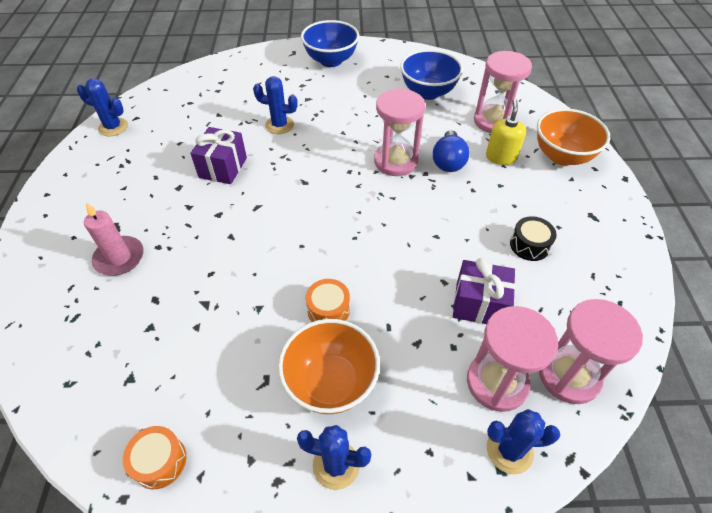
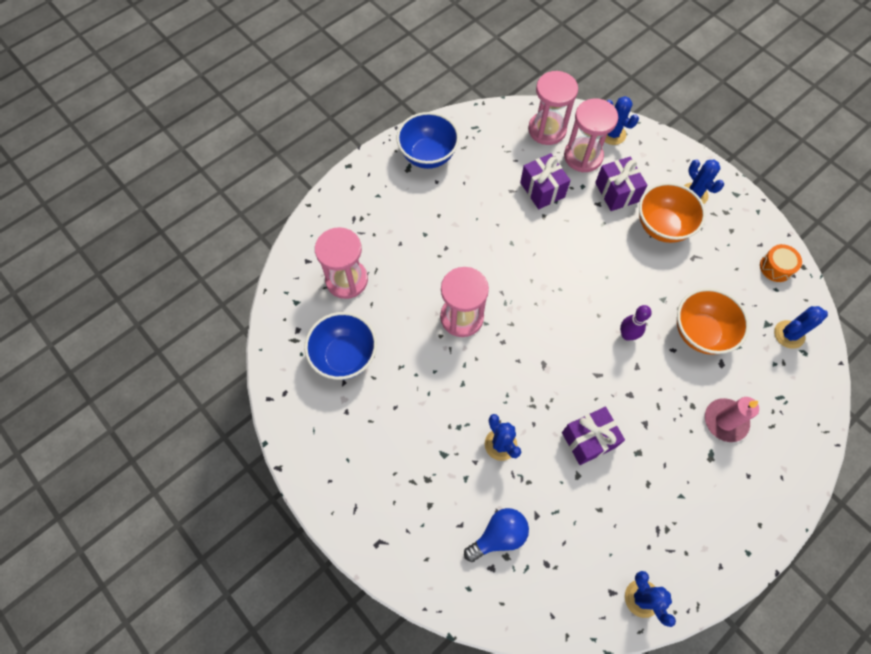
camera: 130 degrees left, 15 degrees up
blue bowl [301,20,359,67] -> blue bowl moved to [396,112,460,169]
orange drum [306,279,350,322] -> none
blue light bulb [433,130,469,172] -> blue light bulb moved to [464,508,529,562]
yellow soap dispenser [486,99,526,165] -> none
black drum [510,216,556,261] -> none
orange bowl [537,108,610,166] -> orange bowl moved to [677,288,749,355]
none -> purple gift [595,156,647,211]
none -> purple bowling pin [620,305,652,341]
none -> blue cactus [774,306,828,349]

